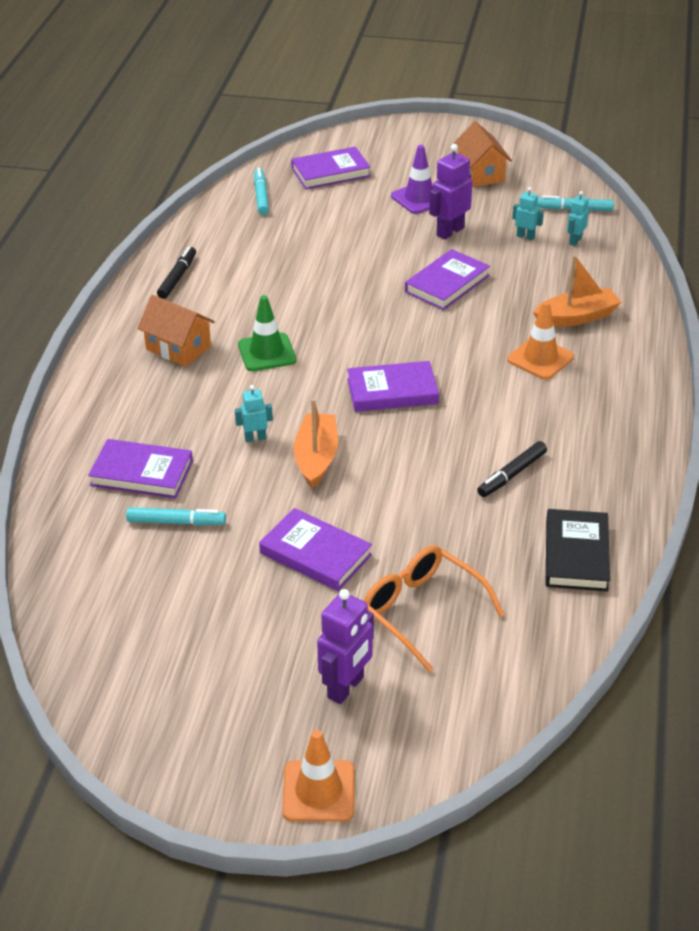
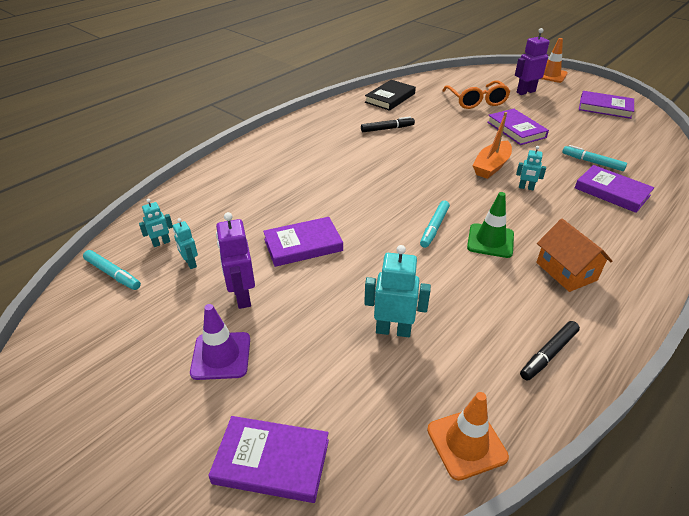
camera: 150 degrees left, 0 degrees up
turquoise marker [254,168,269,215] -> turquoise marker moved to [420,201,450,248]
purple book [347,361,439,412] -> purple book moved to [579,91,634,119]
purple robot [429,144,472,240] -> purple robot turned 90 degrees clockwise [216,212,255,309]
orange house [453,121,512,187] -> none
orange traffic cone [507,301,574,380] -> orange traffic cone moved to [427,392,509,481]
orange boat [533,255,621,327] -> none
none -> turquoise robot [364,245,431,337]

